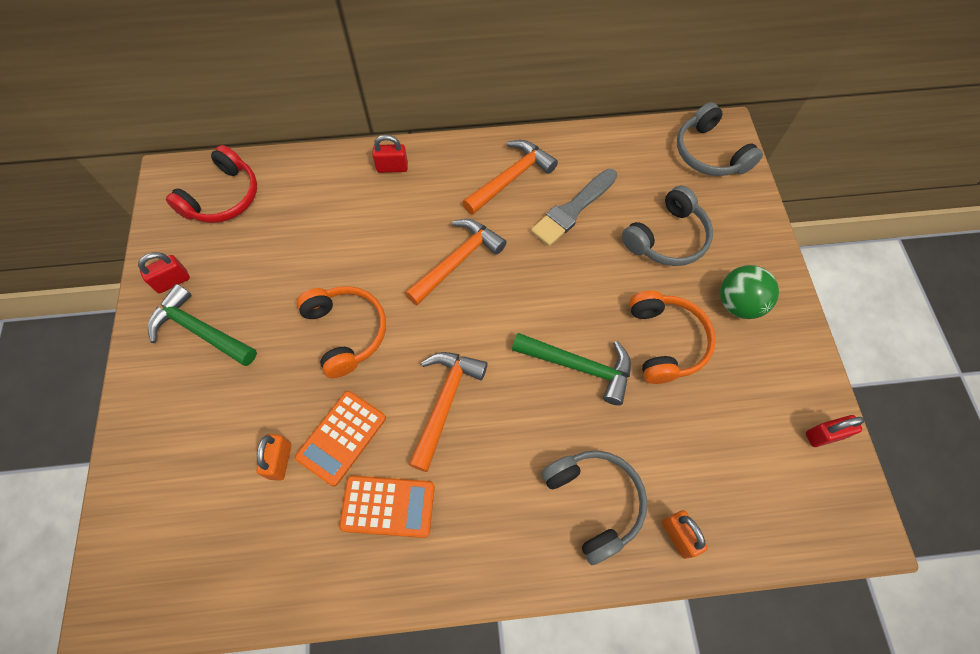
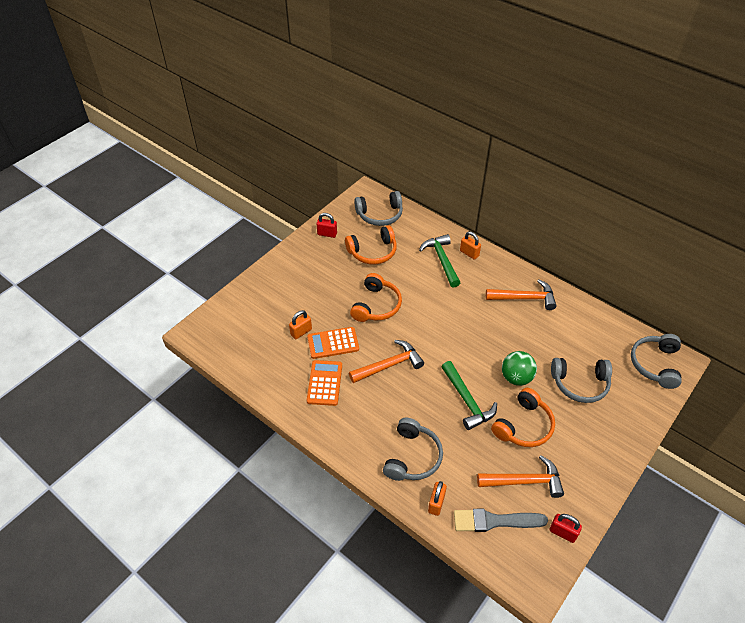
camera: 45 degrees right, 15 degrees down
green hammer [148,284,257,366] -> green hammer moved to [419,234,460,288]
red headphones [166,145,257,223] -> grey headphones [354,191,403,226]
orange calculator [339,475,435,538] -> orange calculator turned 135 degrees counterclockwise [307,360,342,406]
red padlock [372,135,408,173] -> orange padlock [460,231,481,260]
orange hammer [405,219,507,305] -> orange hammer moved to [477,455,564,498]
grey brush [531,169,617,246] -> grey brush moved to [454,509,548,532]
green ball [720,265,779,319] -> green ball moved to [502,351,537,386]
none -> orange headphones [345,225,397,264]

